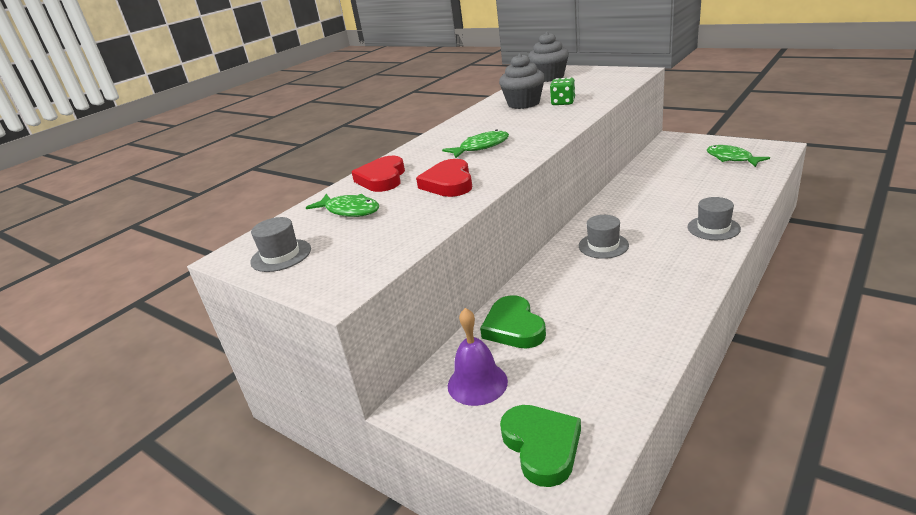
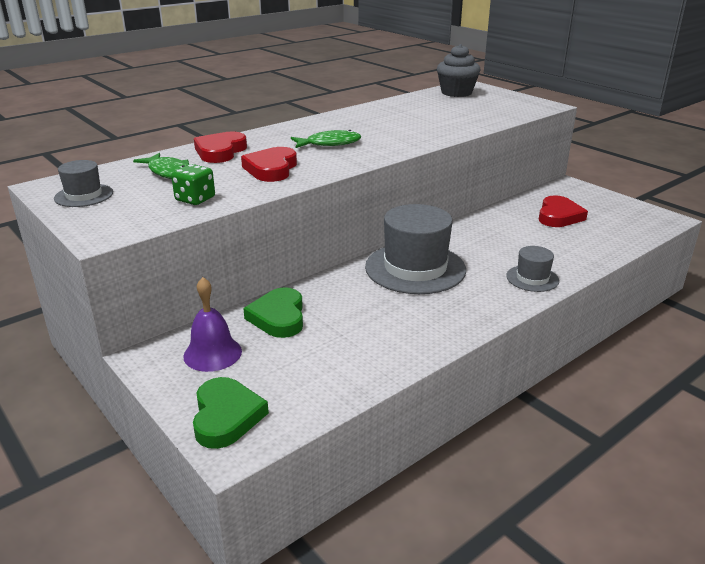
camera: 10 degrees right, 0 degrees up
grey cupcake [499,53,545,109] -> none
green dice [550,78,575,105] -> green dice moved to [171,164,215,205]
grey hat [579,215,629,259] -> grey hat [365,204,466,294], size x2.00
green fish [707,145,770,167] -> none
none -> red heart [539,195,588,227]

